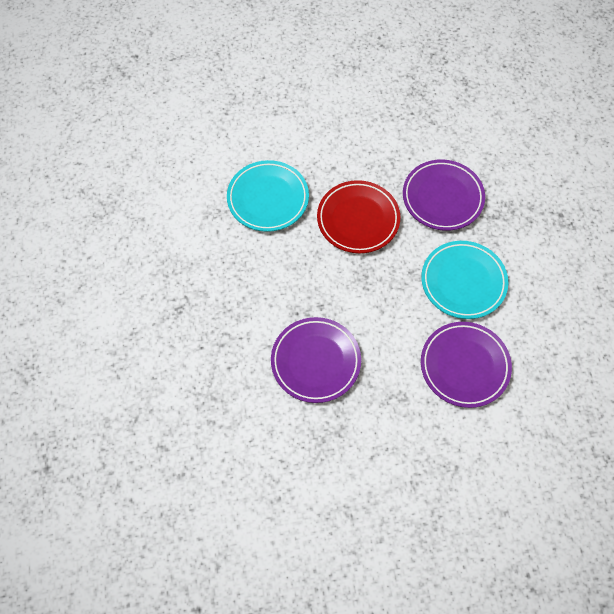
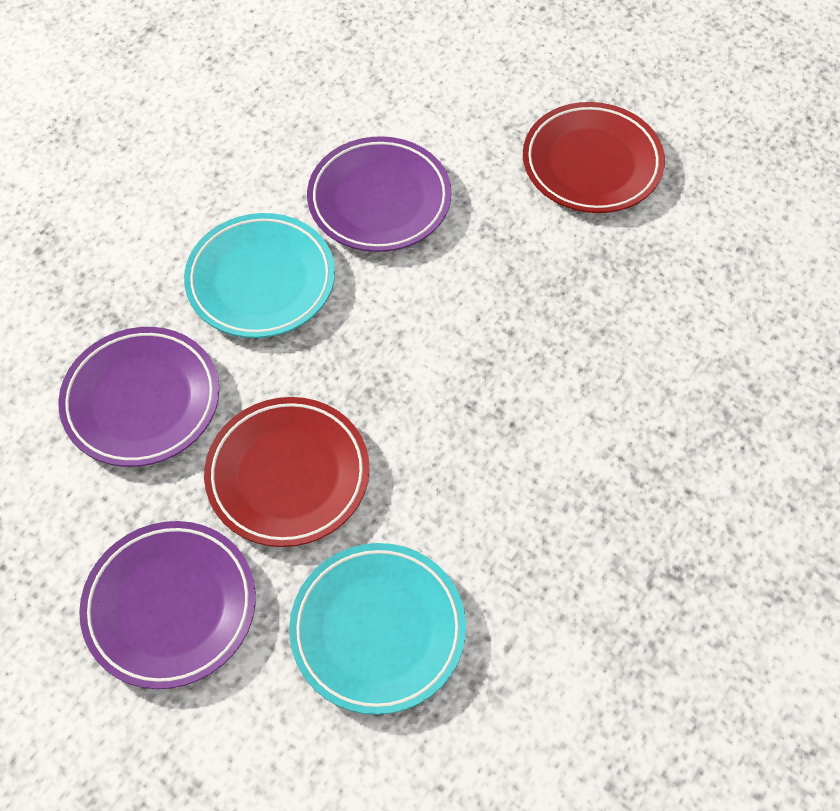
camera: 135 degrees left, 5 degrees down
purple plate [271,317,361,403] -> purple plate moved to [79,521,256,689]
none -> red plate [523,102,665,213]

